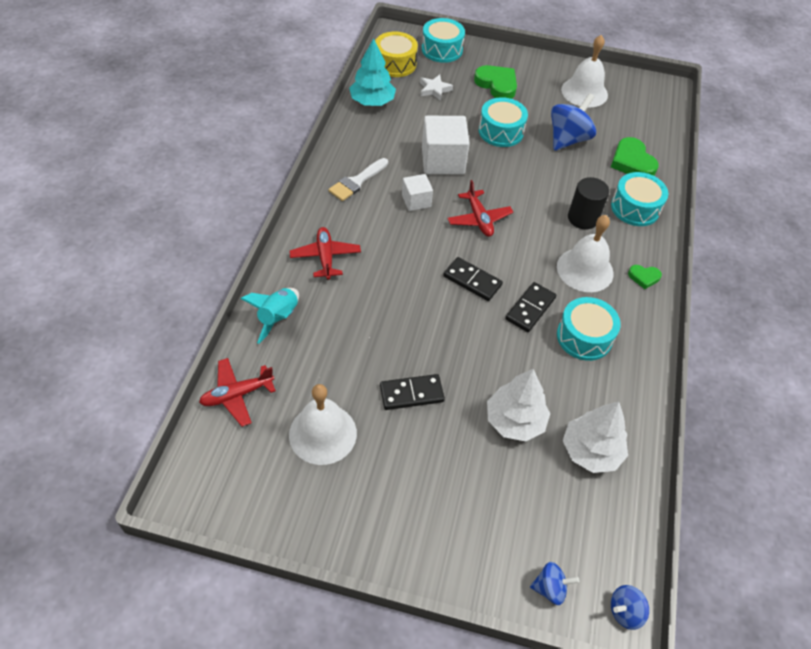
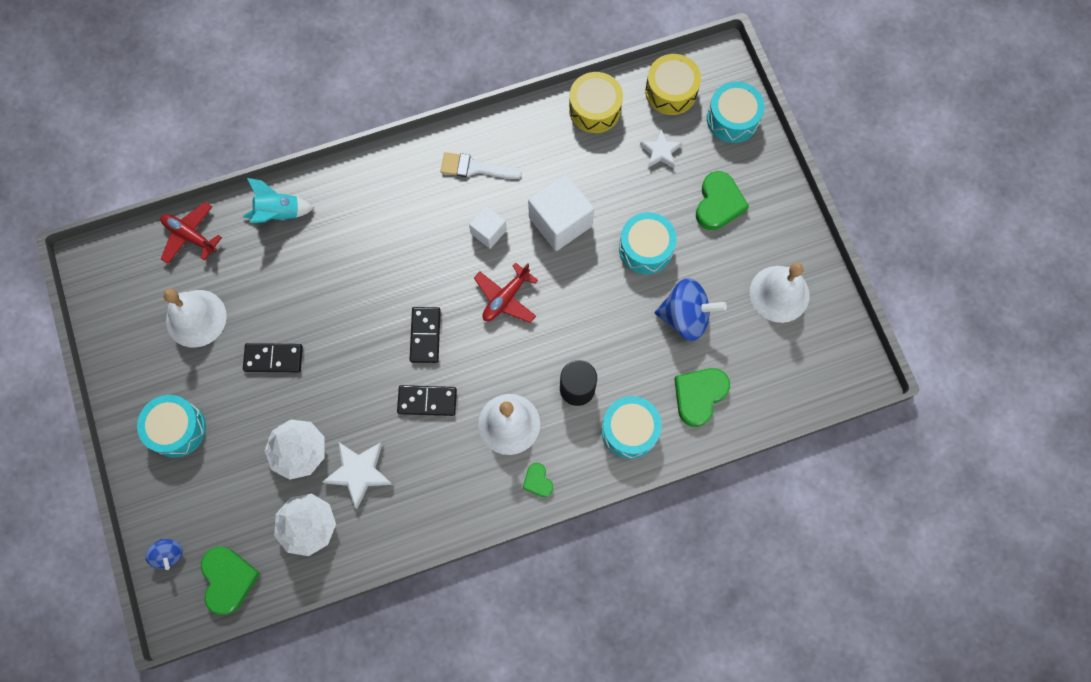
camera: 60 degrees right, 20 degrees up
red plane [289,227,361,280] -> none
turquoise tree [349,38,396,106] -> yellow drum [569,72,623,133]
black domino [380,374,445,410] -> black domino turned 45 degrees counterclockwise [243,343,303,372]
turquoise drum [557,297,621,361] -> turquoise drum moved to [137,395,206,457]
blue spinning top [611,585,649,630] -> none
none -> green heart [201,547,260,615]
none -> white star [322,442,393,509]

